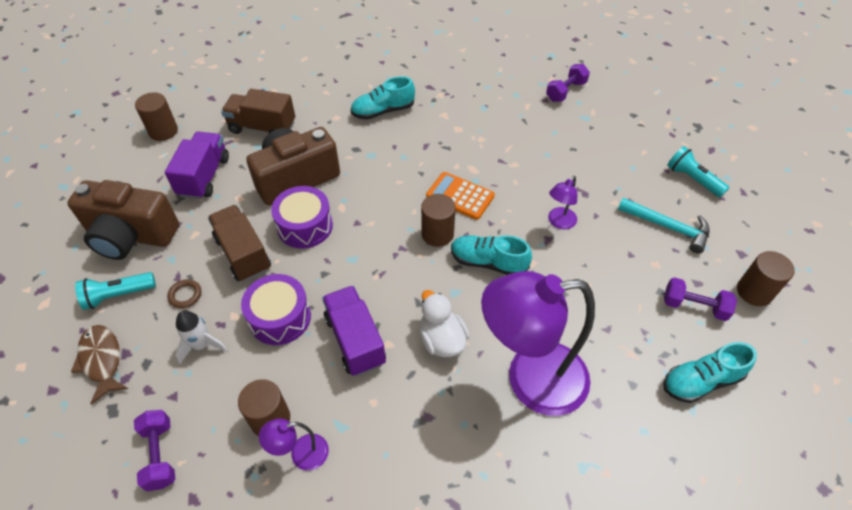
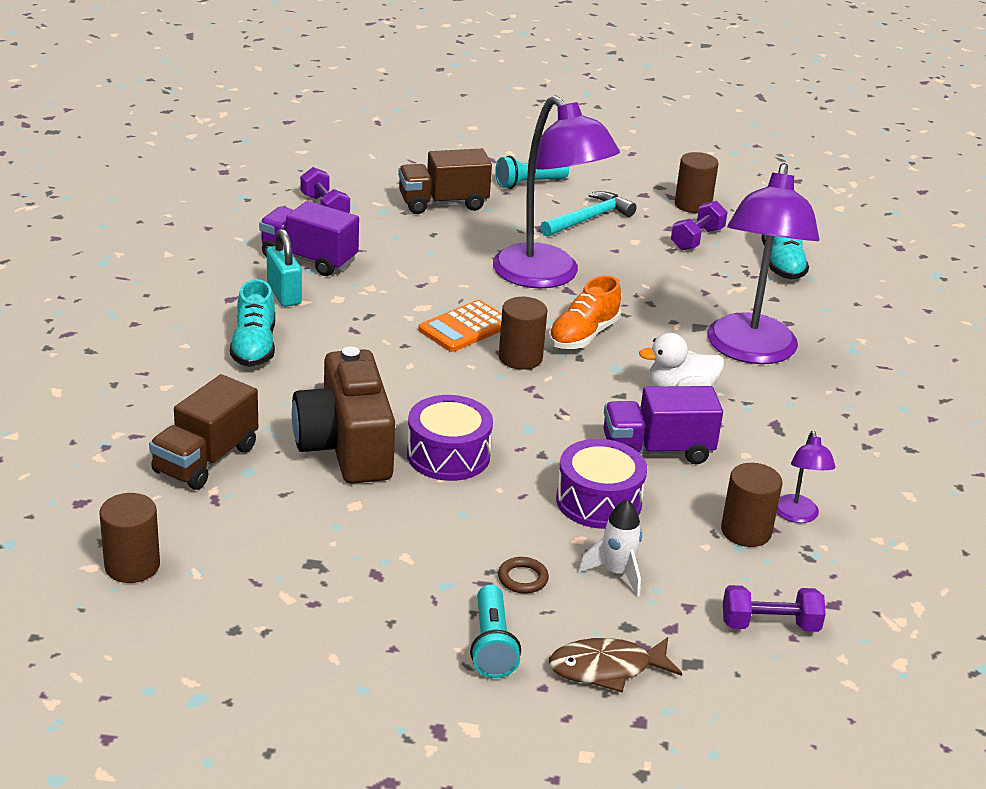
camera: 75 degrees left, 20 degrees down
brown camera [67,180,179,260] -> none
purple truck [165,131,229,199] -> purple truck moved to [259,201,359,276]
brown truck [208,205,271,281] -> brown truck moved to [398,149,492,214]
turquoise shoe [451,235,532,275] -> orange shoe [549,275,621,349]
purple lamp [548,176,577,229] -> purple lamp [493,95,620,289], size x2.33
none -> turquoise padlock [267,229,302,307]

